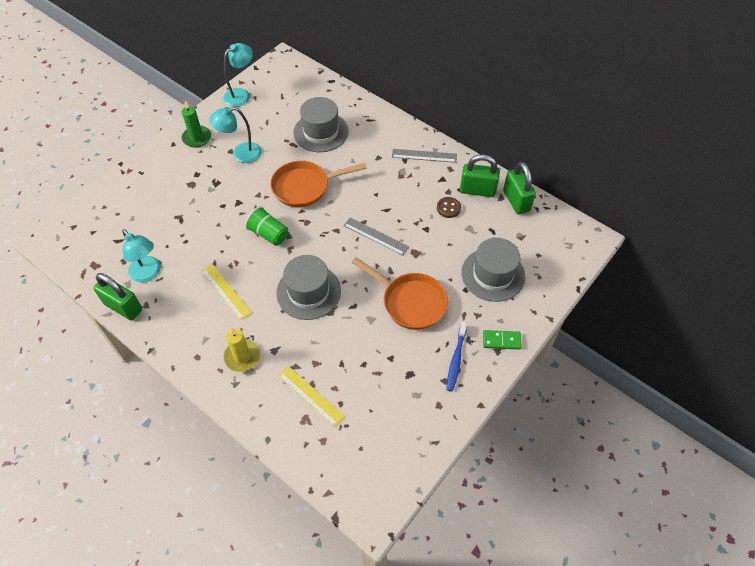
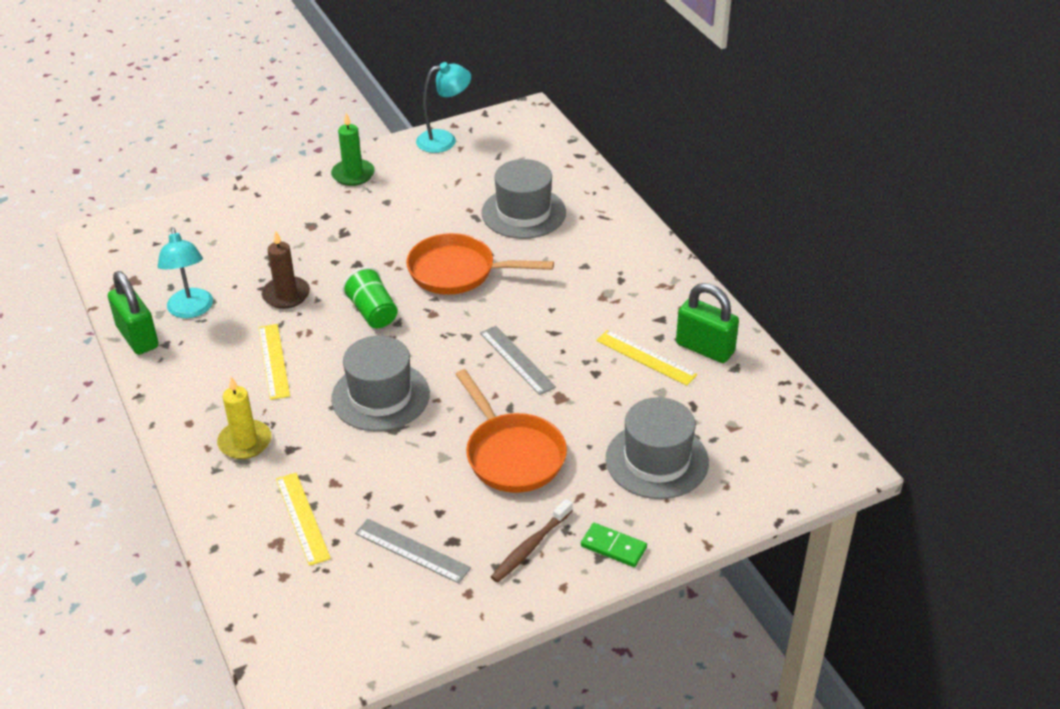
camera: 25 degrees right, 15 degrees down
turquoise lamp [209,107,261,163] -> none
grey ruler [392,149,457,163] -> grey ruler moved to [355,519,471,584]
brown button [437,197,461,218] -> yellow ruler [596,330,698,386]
blue toothbrush [446,322,467,392] -> brown toothbrush [491,499,573,583]
green padlock [503,162,536,214] -> none
none -> brown candle [262,231,310,309]

